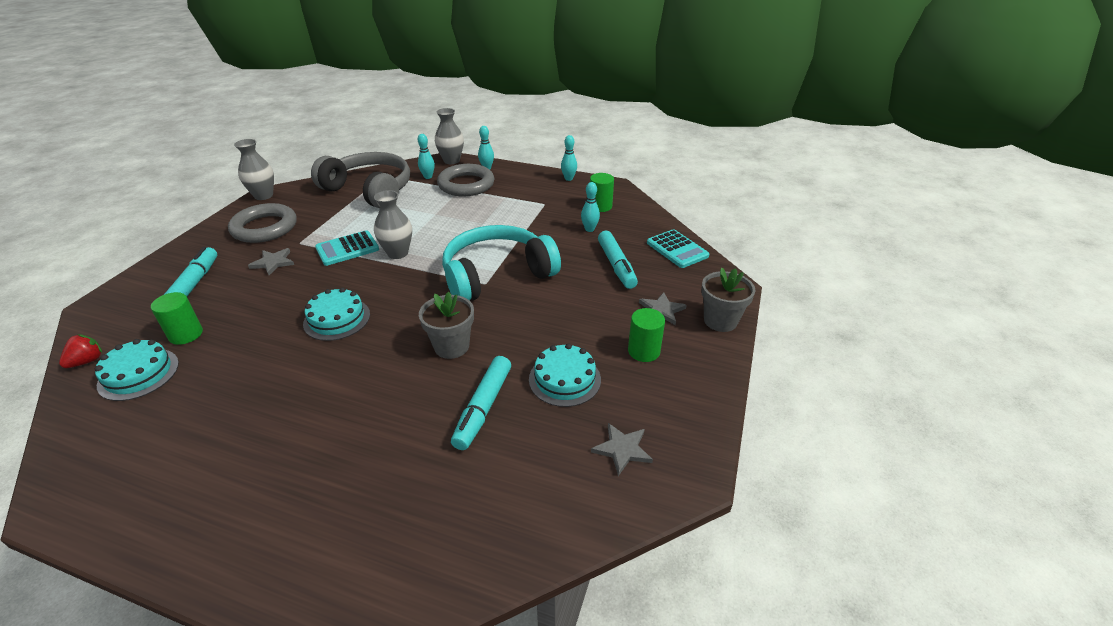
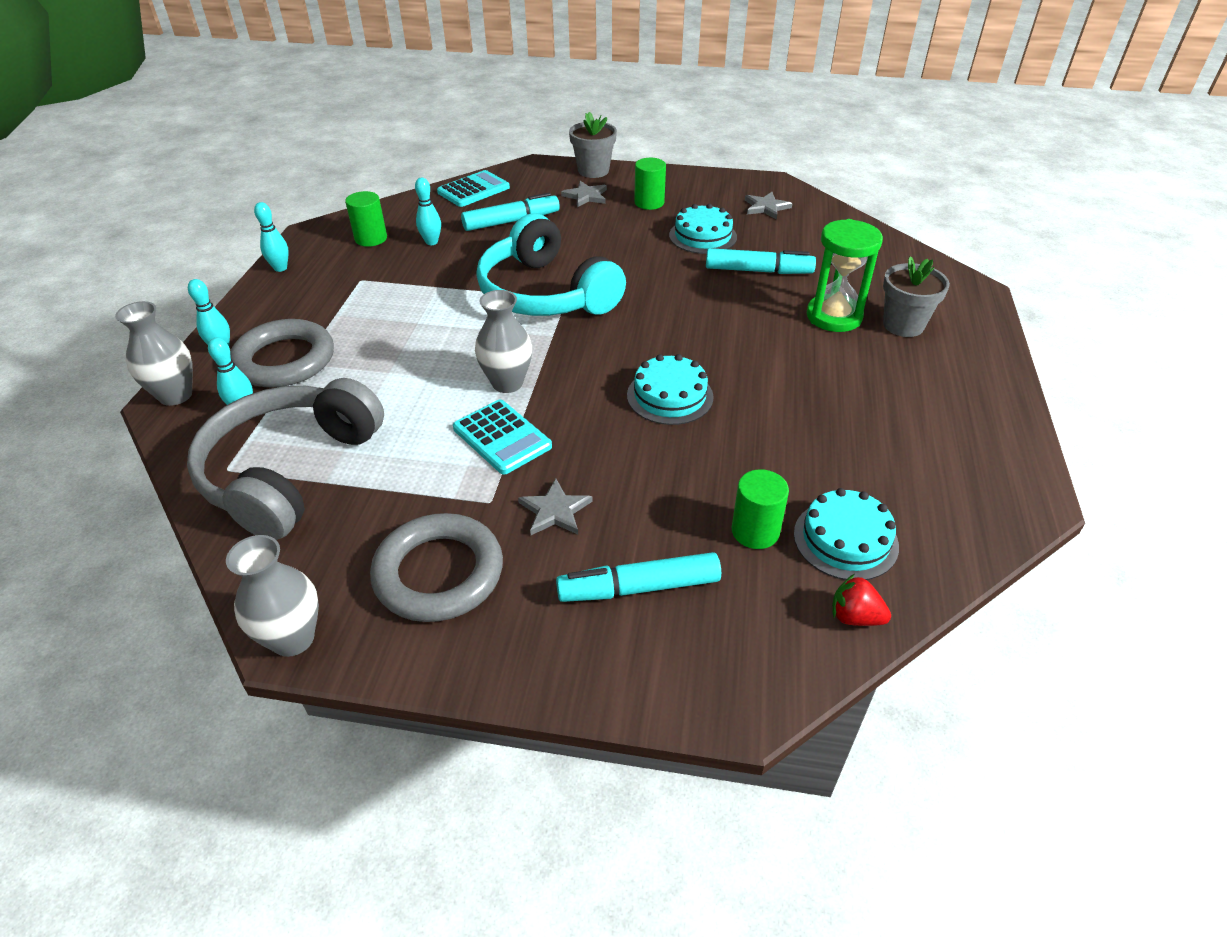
camera: 100 degrees left, 5 degrees up
grey flower pot [419,292,474,359] -> grey flower pot moved to [883,256,950,337]
none -> green hourglass [807,219,883,332]

